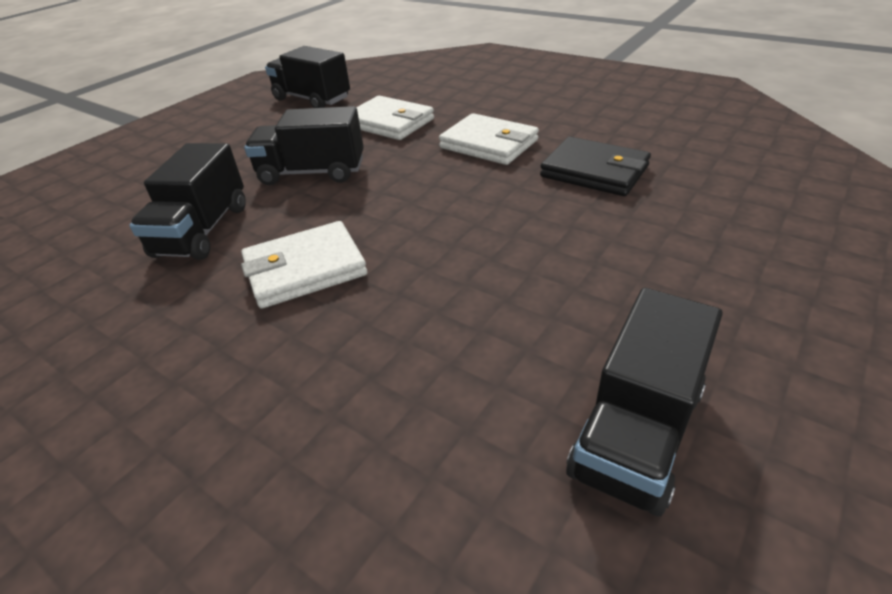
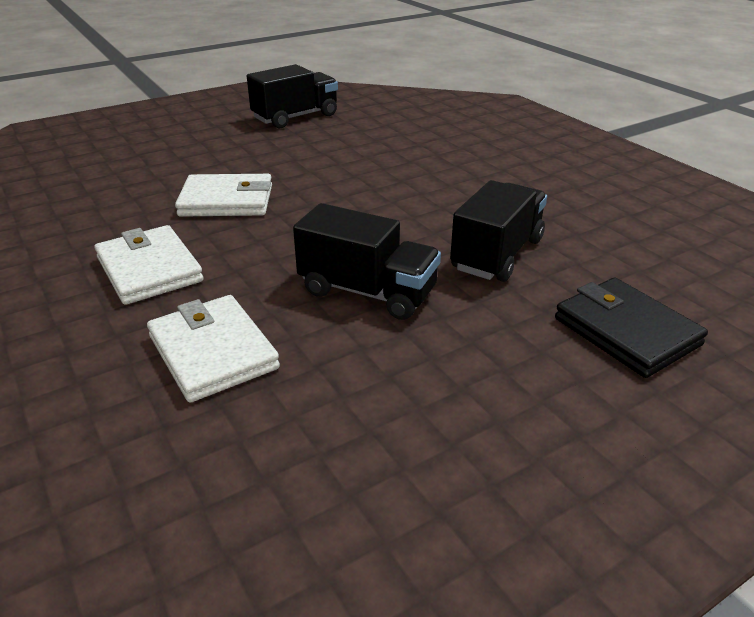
camera: 160 degrees left, 5 degrees down
white wallet [241,221,367,309] -> white wallet moved to [175,174,272,217]
black truck [265,46,350,108] -> none
black wallet [540,136,651,196] -> black wallet moved to [555,278,708,378]

